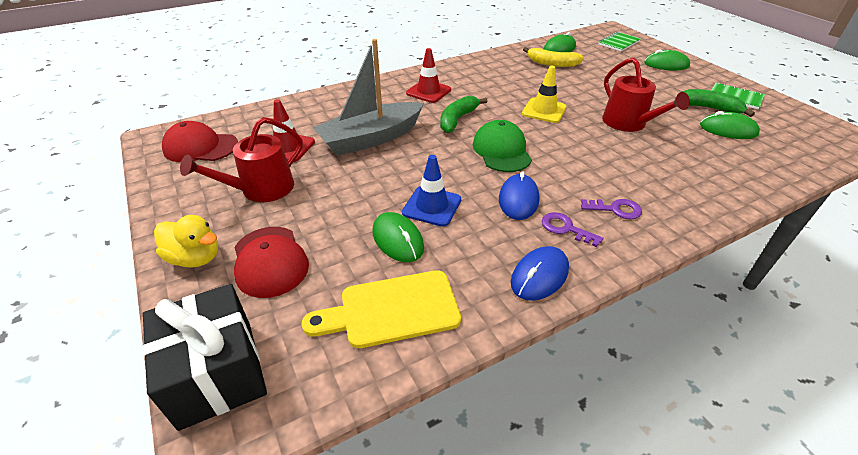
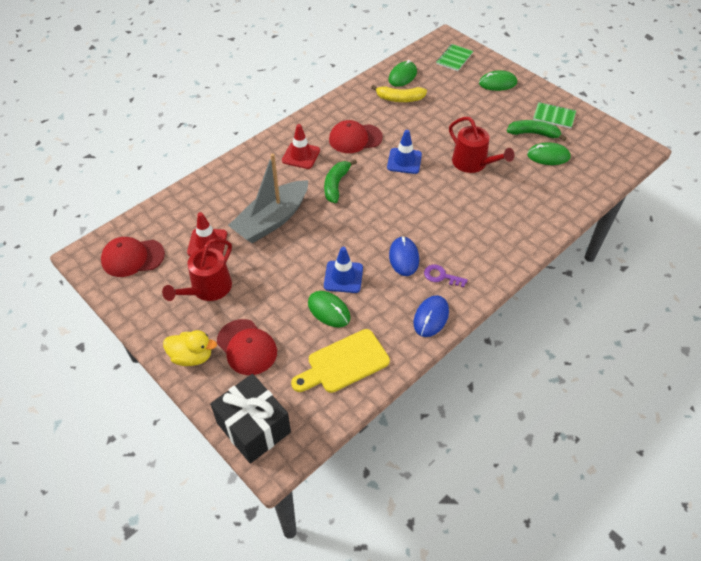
camera: 15 degrees left, 10 degrees up
green cap [473,120,532,172] -> none
yellow traffic cone [522,66,567,123] -> blue traffic cone [387,130,422,174]
purple key [581,199,642,219] -> none
none -> red cap [329,120,383,153]

